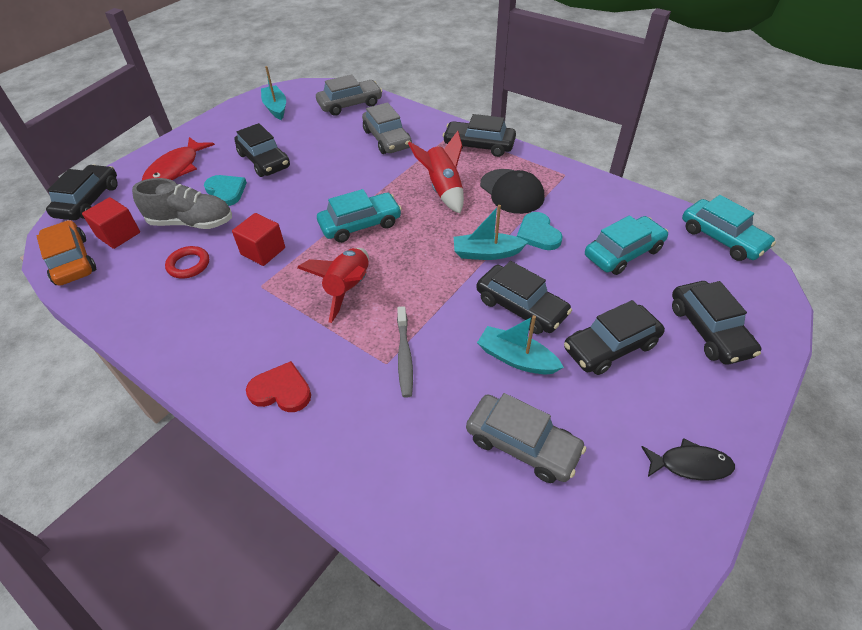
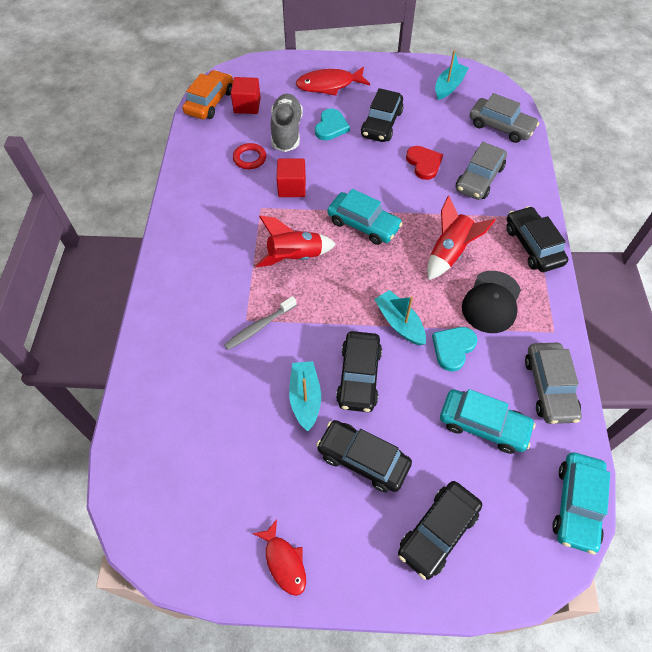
camera: 55 degrees right, 10 degrees up
black car [46,165,118,220] -> none
grey shoe [132,178,232,229] -> grey shoe turned 150 degrees counterclockwise [271,94,303,152]
red heart [246,361,311,412] -> red heart moved to [406,146,443,180]
grey car [466,393,586,483] -> grey car moved to [525,343,582,424]
black fish [641,438,735,481] -> red fish [253,519,306,596]

